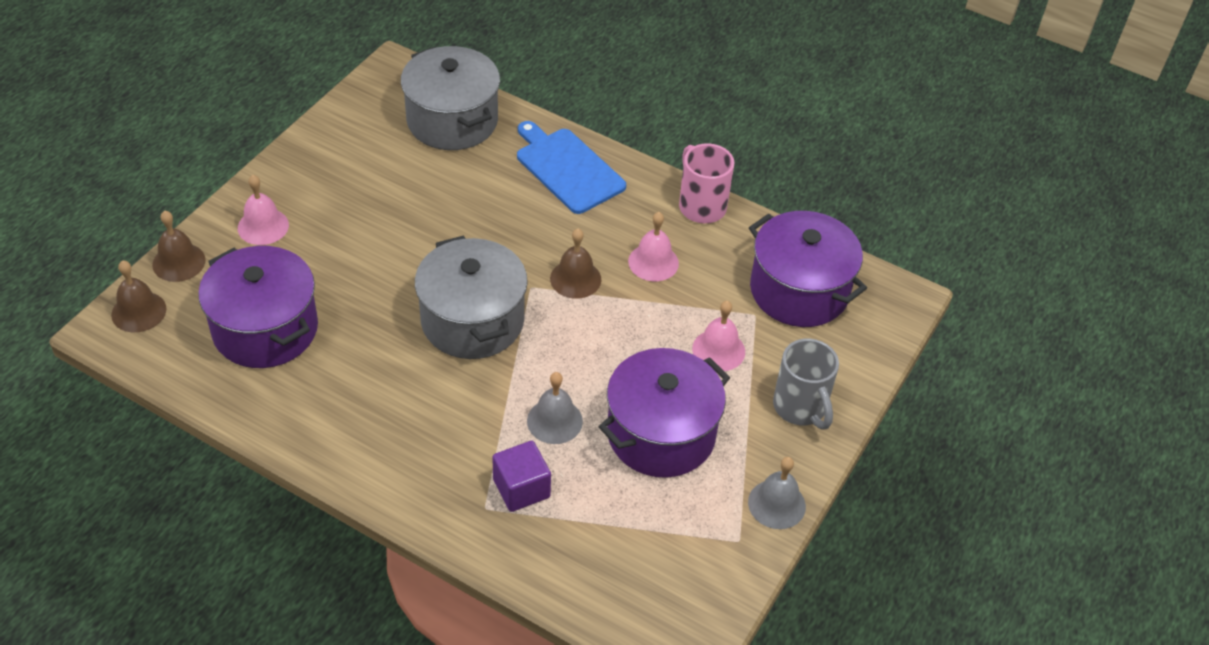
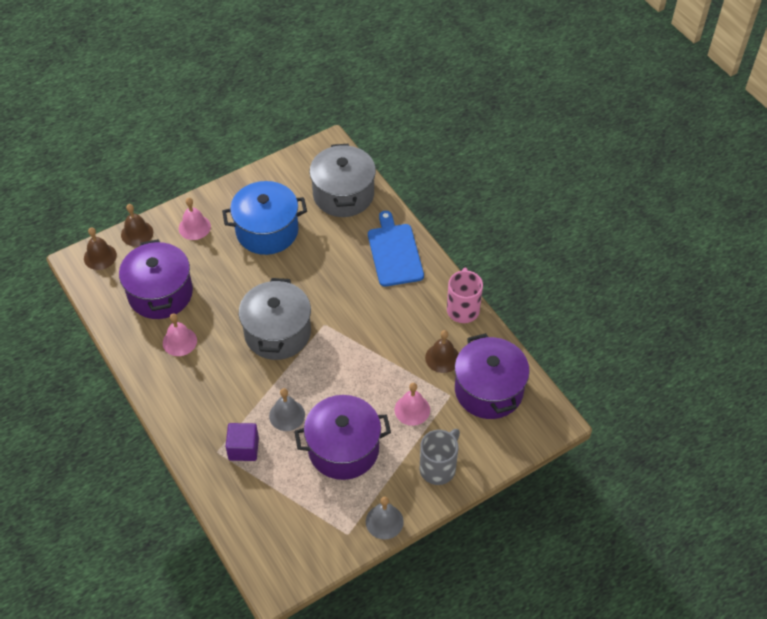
camera: 30 degrees right, 5 degrees up
brown bell [550,229,601,299] -> brown bell moved to [425,330,459,373]
pink bell [628,212,679,281] -> pink bell moved to [163,313,197,356]
grey mug [773,339,839,430] -> grey mug turned 150 degrees counterclockwise [419,429,460,485]
none -> blue pot [222,181,307,255]

